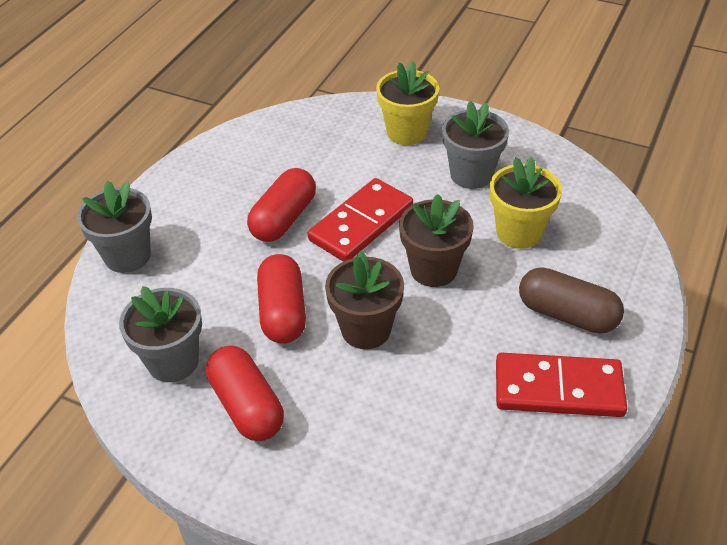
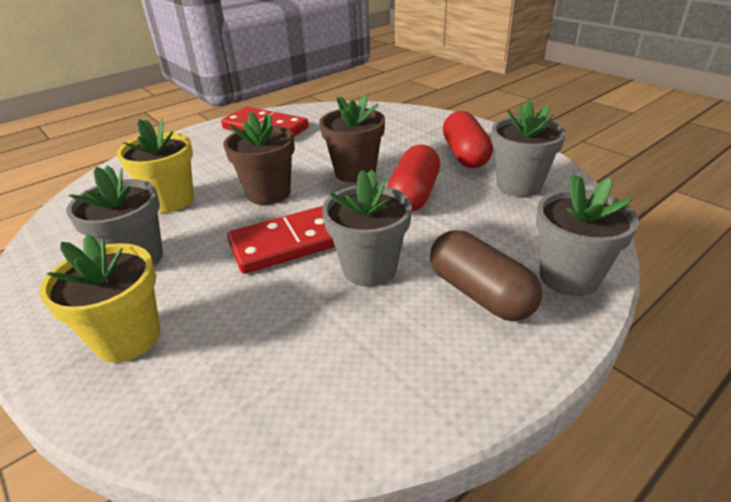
camera: 155 degrees left, 10 degrees down
red capsule [247,168,316,242] -> grey flower pot [322,170,412,287]
brown capsule [519,267,624,334] -> brown capsule moved to [430,230,543,321]

